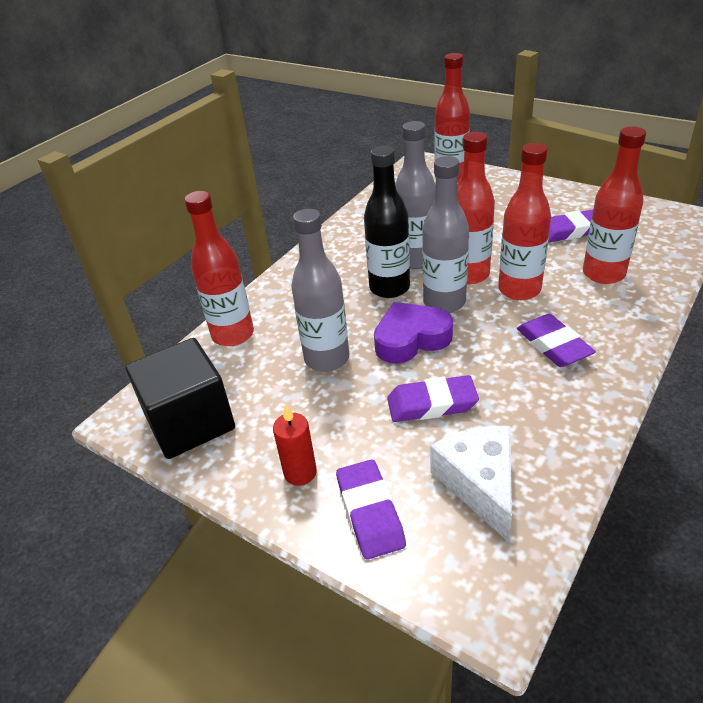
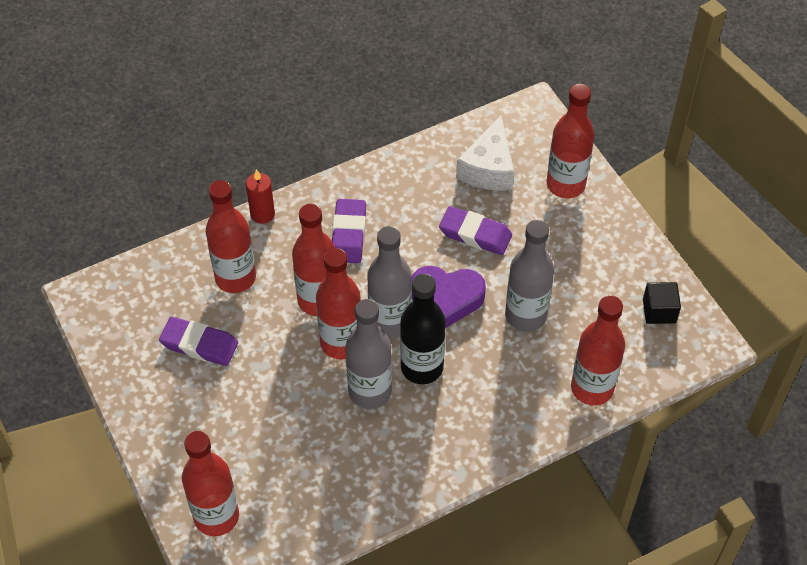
camera: 155 degrees left, 15 degrees up
black cube [126,338,235,459] -> black cube [643,282,681,324], size x0.50
red candle [273,405,317,486] -> red candle moved to [246,169,275,224]
purple eraser [336,460,406,560] -> red bottle [547,84,594,198]

